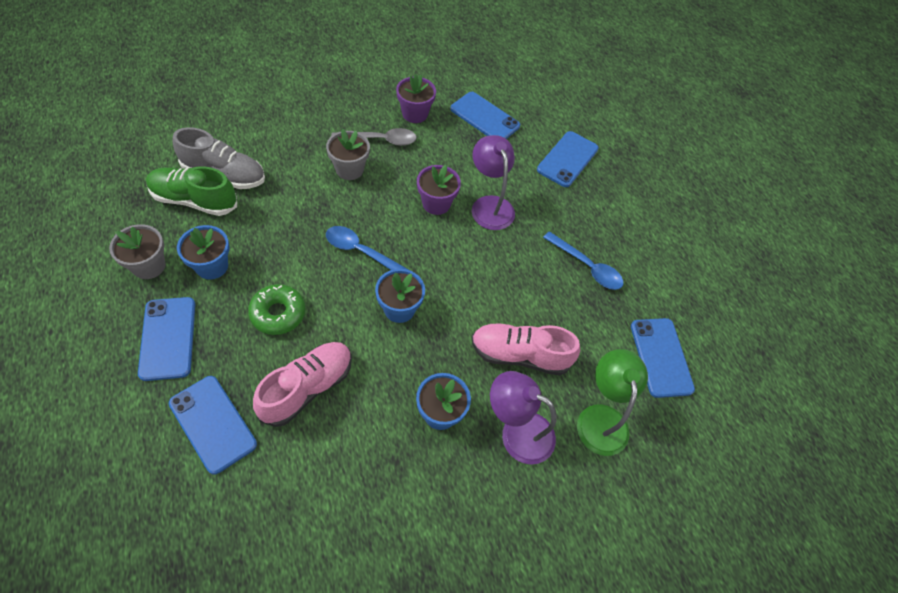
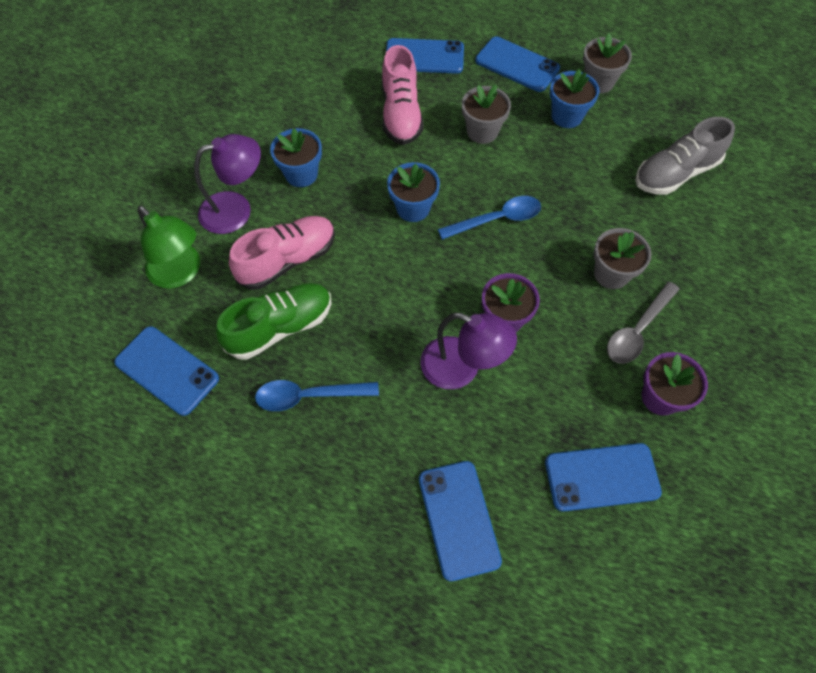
camera: 140 degrees right, 5 degrees up
green shoe [146,166,237,216] -> green shoe moved to [216,283,332,360]
green donut [248,284,306,335] -> grey flower pot [462,85,511,144]

